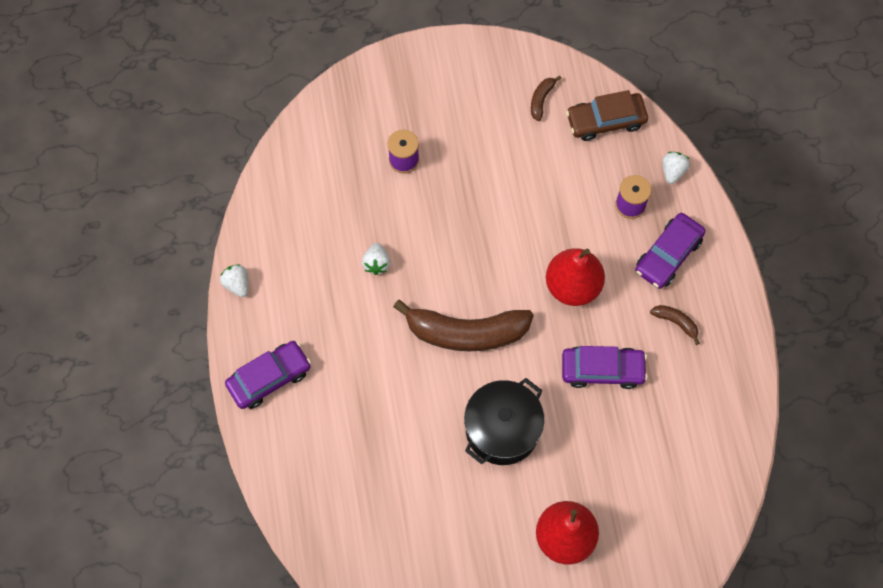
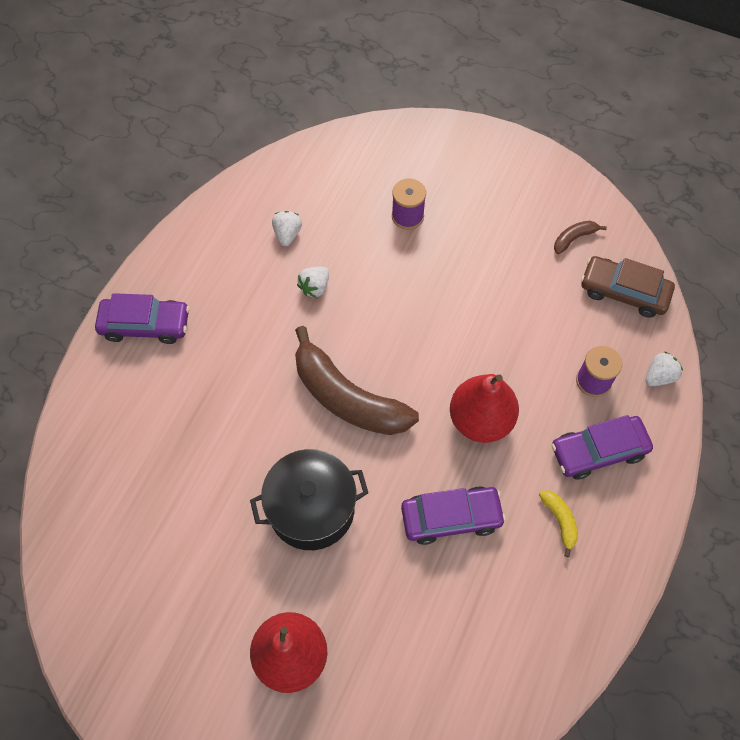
camera: 35 degrees right, 5 degrees down
white strawberry [220,264,248,297] -> white strawberry moved to [272,211,302,246]
purple car [562,346,648,389] -> purple car turned 45 degrees counterclockwise [401,486,506,545]
brown banana [650,305,700,345] -> yellow banana [539,490,578,557]

